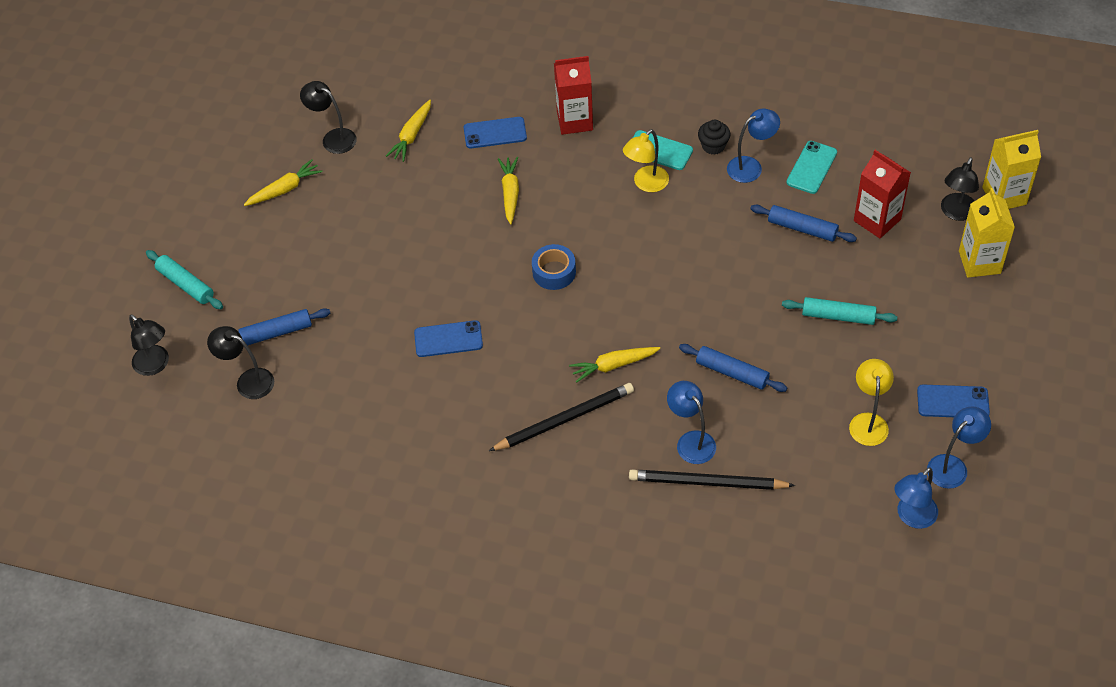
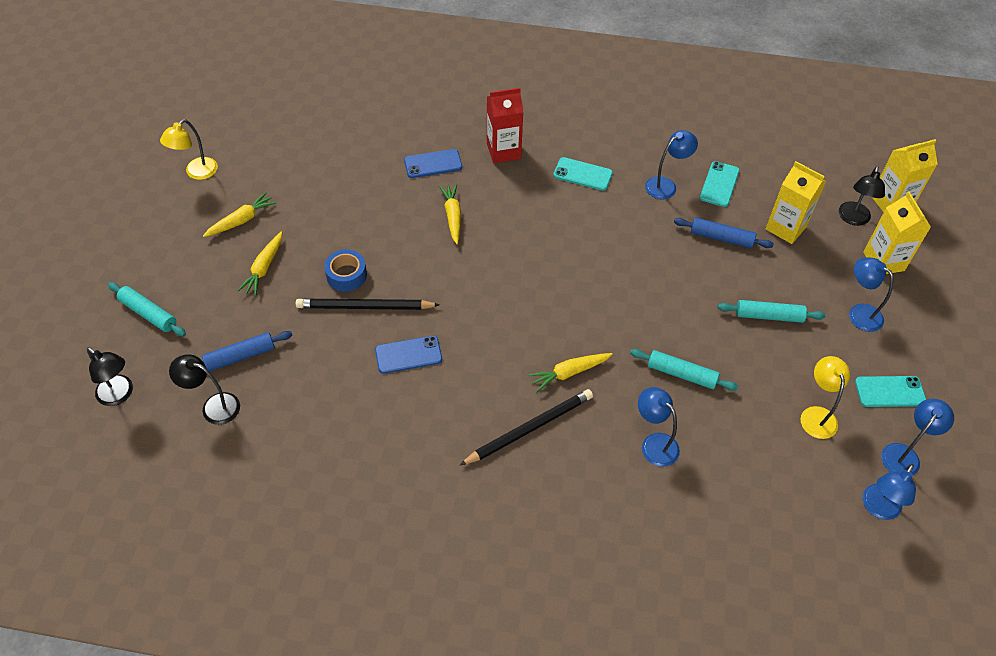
camera: 10 degrees left, 0 degrees up
black lamp [300,81,357,154] -> none
yellow carrot [386,100,431,162] -> yellow carrot moved to [237,231,282,296]
blue tape [532,244,576,290] -> blue tape moved to [324,249,367,291]
yellow lamp [623,129,669,192] -> yellow lamp moved to [160,119,218,180]
black pencil [629,470,795,490] -> black pencil moved to [296,299,439,310]
blue rolling pin [679,344,787,392] -> turquoise rolling pin [630,349,738,391]
black cupcake [698,120,730,155] -> none
red carton [854,150,911,239] -> yellow carton [766,161,826,244]
blue phone [917,385,990,417] -> turquoise phone [855,376,926,407]
none -> blue lamp [849,257,894,332]

